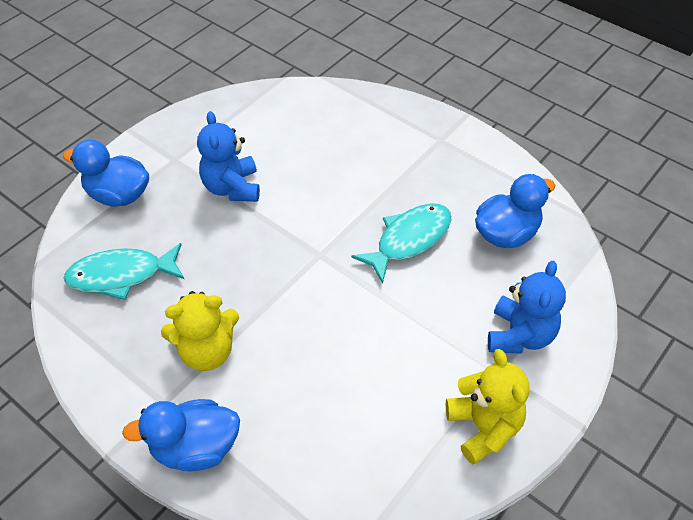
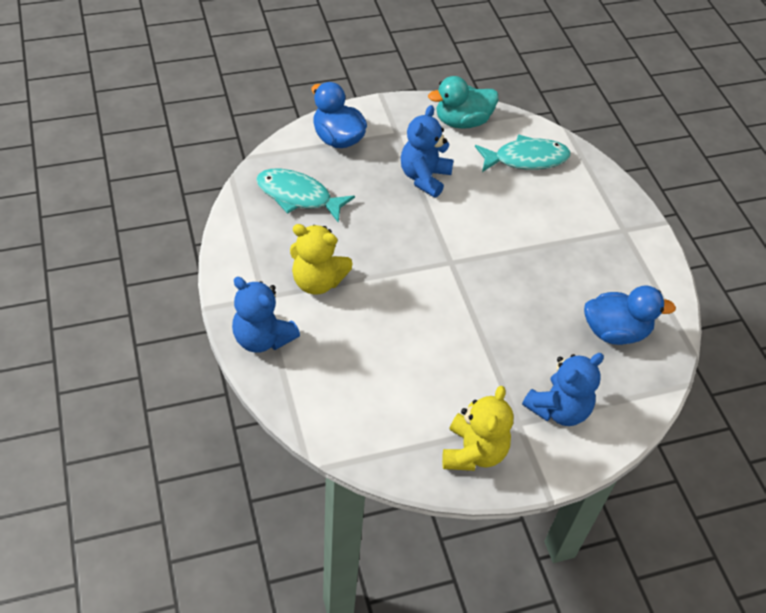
camera: 30 degrees right, 0 degrees up
blue duck [122,399,240,471] -> blue teddy bear [232,277,300,353]
turquoise fish [351,203,451,284] -> turquoise fish moved to [475,134,571,172]
none -> turquoise duck [428,76,498,129]

